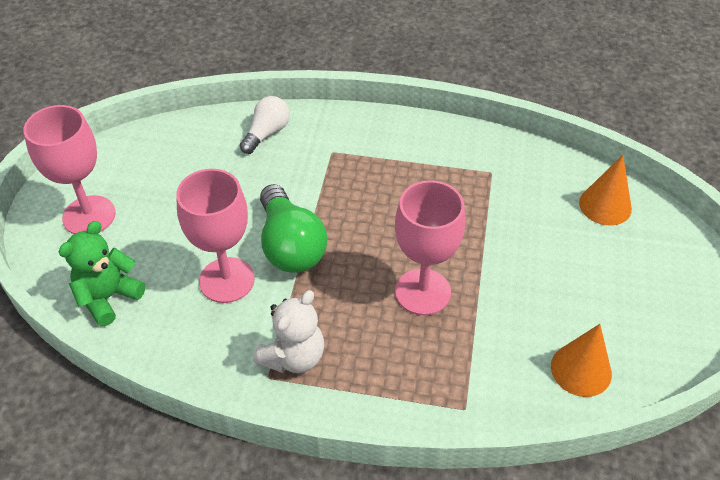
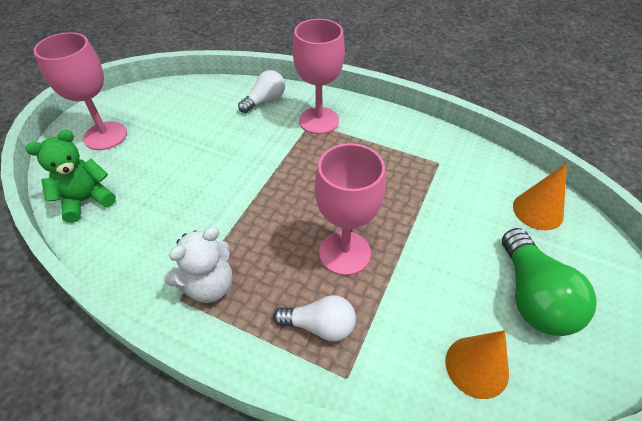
camera: 15 degrees right, 0 degrees up
pink goblet [176,169,255,303] -> pink goblet moved to [293,19,345,134]
green light bulb [260,184,327,273] -> green light bulb moved to [502,228,597,336]
none -> white light bulb [273,295,356,342]

